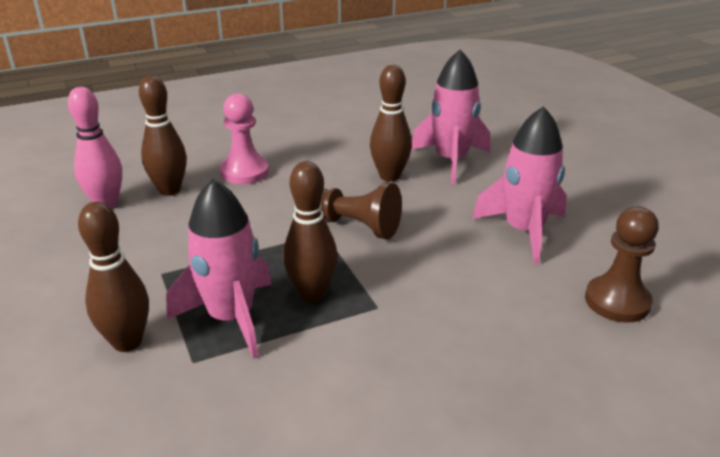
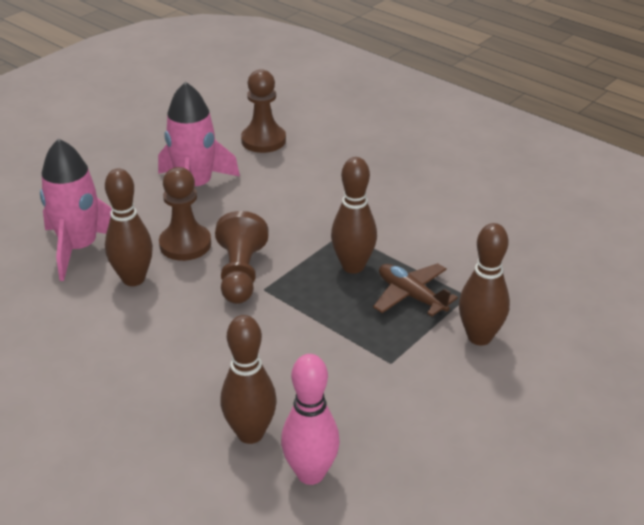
camera: 115 degrees left, 5 degrees up
pink rocket [166,179,272,359] -> brown plane [373,263,458,316]
pink pawn [220,93,269,184] -> none
none -> brown pawn [159,167,211,261]

